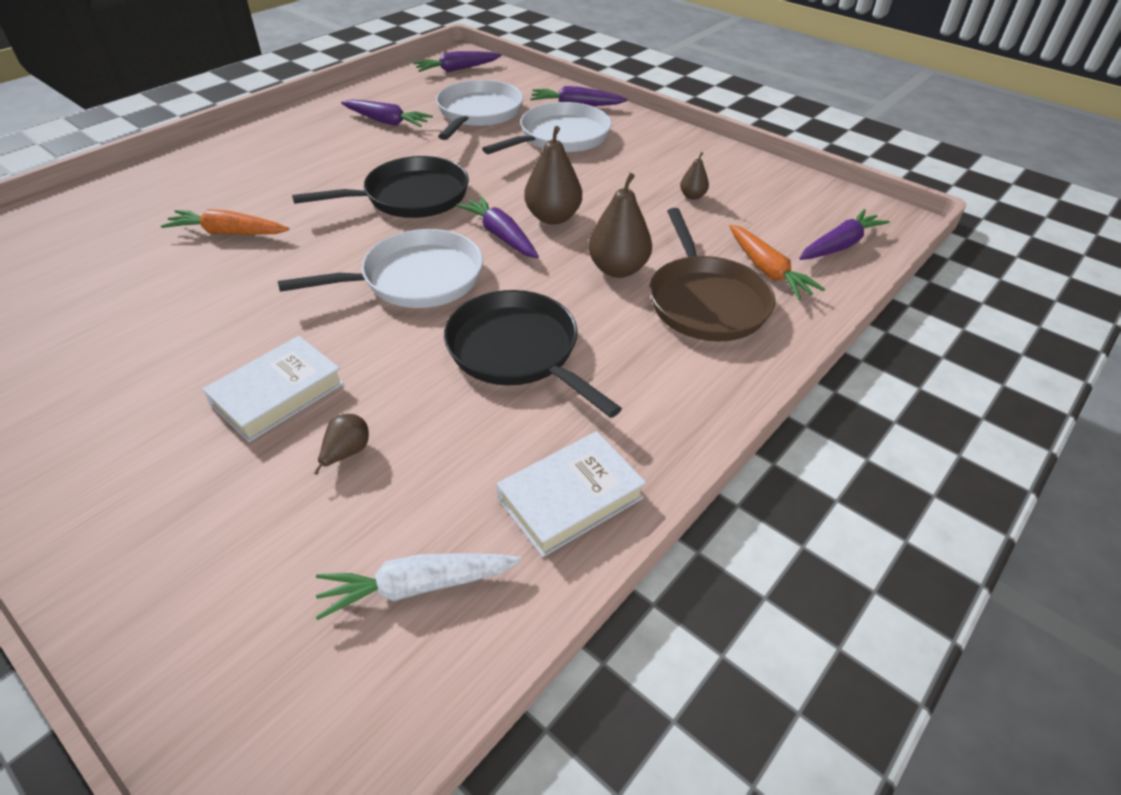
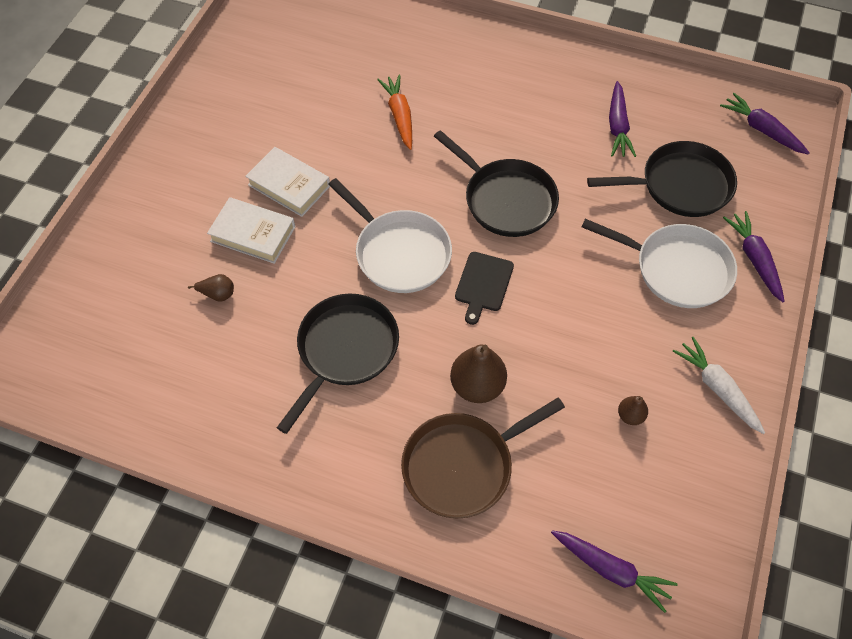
camera: 70 degrees right, 15 degrees up
white carrot [316,553,522,620] -> white carrot moved to [673,337,765,434]
white pan [436,80,523,140] -> black pan [587,141,737,217]
purple carrot [456,196,539,258] -> black cutting board [455,252,514,325]
white book [497,431,646,557] -> white book moved to [245,147,330,217]
brown pear [524,126,582,224] -> none
orange carrot [729,225,825,300] -> none

